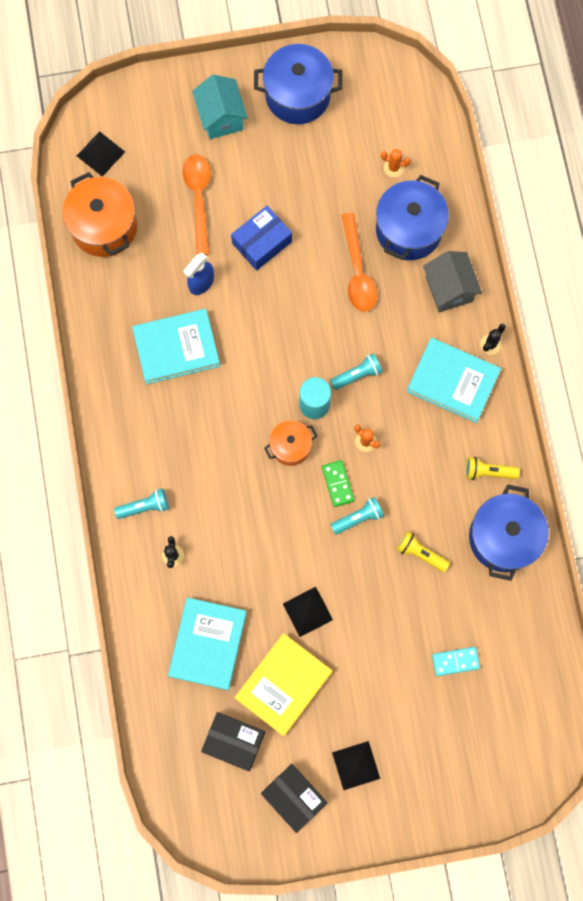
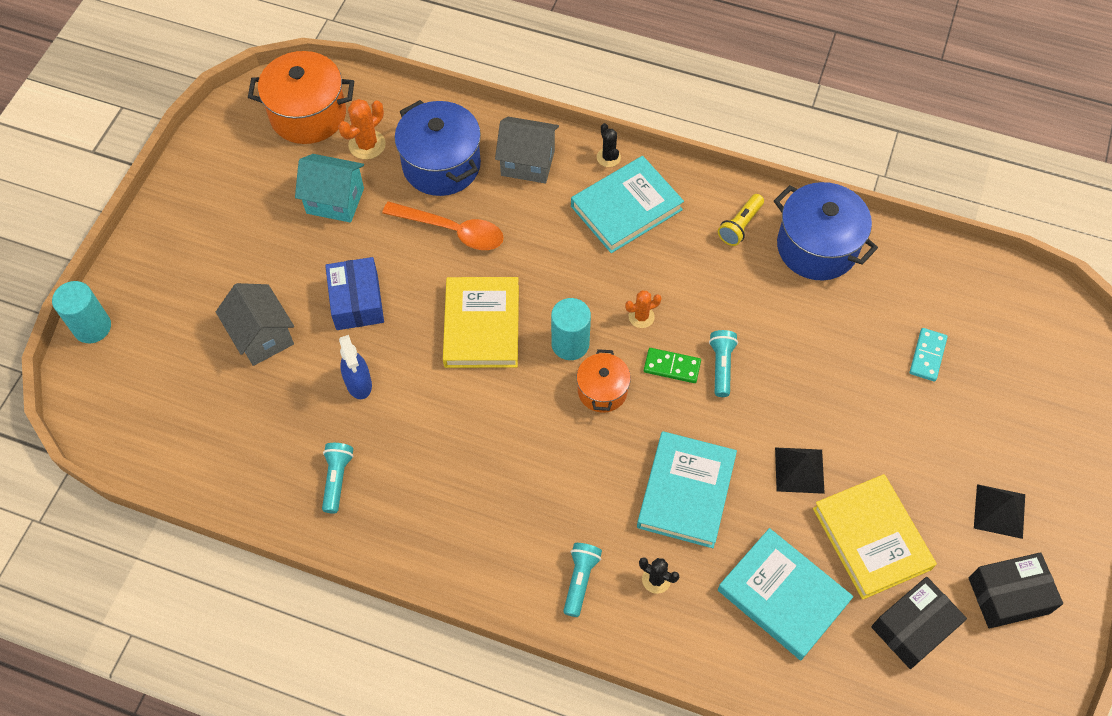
camera: 60 degrees left, 15 degrees down
orange pot [62,172,137,257] -> orange pot moved to [248,51,354,144]
black pyramid [77,131,125,177] -> none
turquoise book [132,309,220,384] -> turquoise book moved to [637,431,737,548]
orange spoon [182,154,211,255] -> grey house [216,283,294,366]
turquoise house [192,75,248,139] -> turquoise house moved to [295,154,364,223]
blue pot [254,44,342,124] -> none
turquoise flashlight [330,353,383,390] -> turquoise flashlight moved to [322,443,354,513]
orange cactus [381,149,411,177] -> orange cactus [338,99,386,160], size x1.54
yellow flashlight [396,531,450,572] -> none
none -> turquoise cylinder [52,281,111,343]
none -> yellow book [443,277,519,368]

